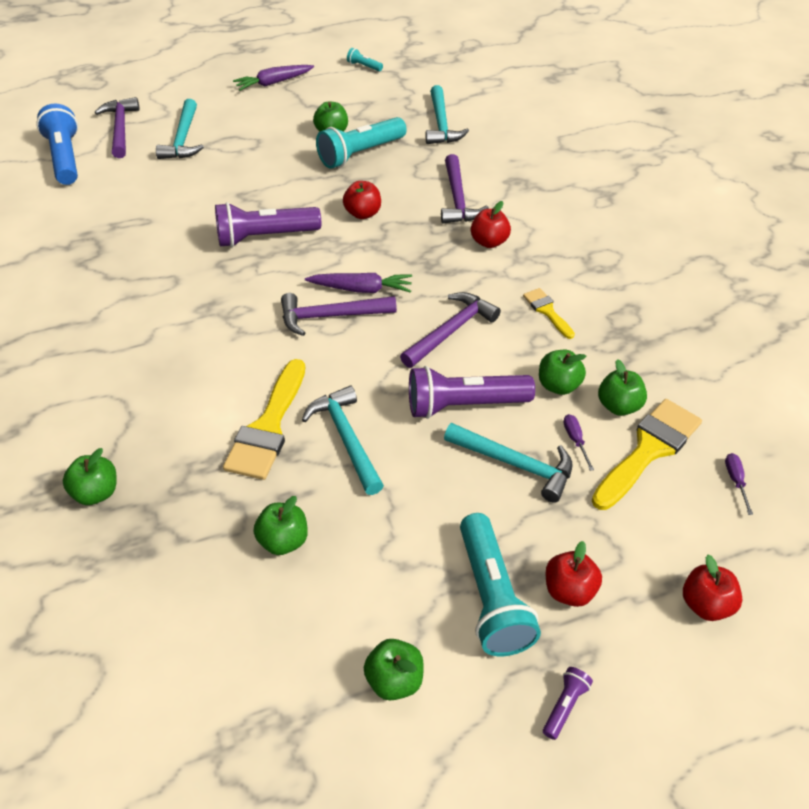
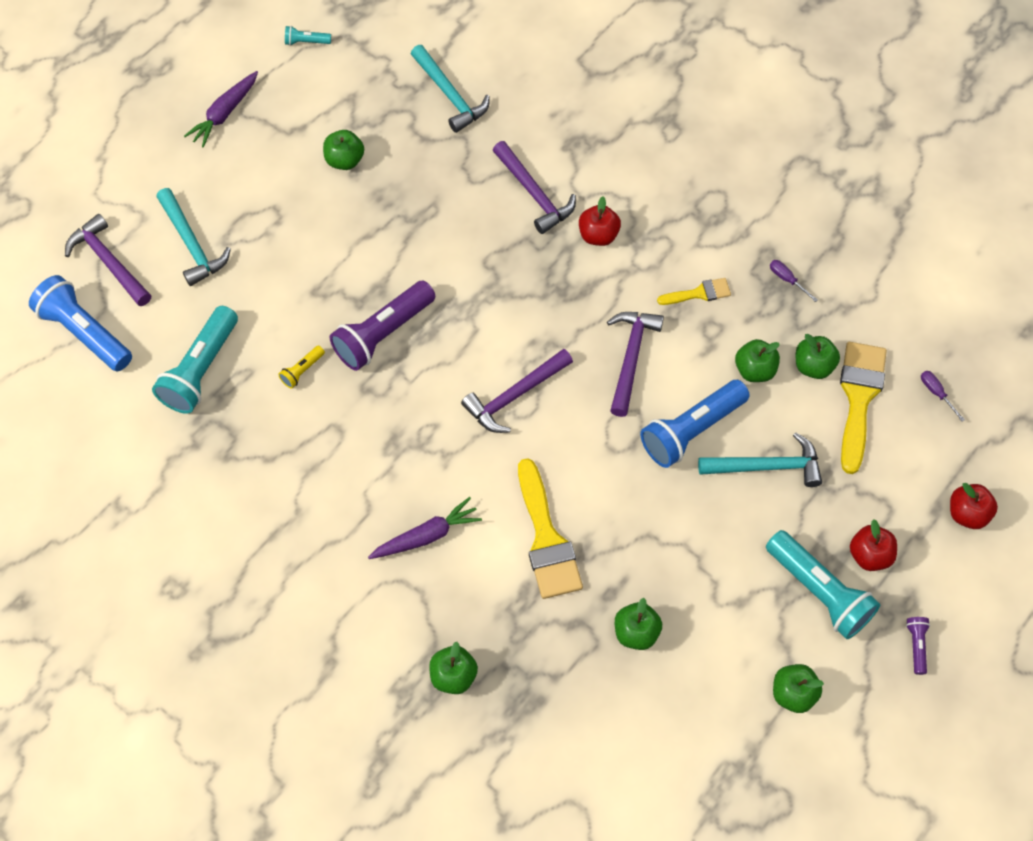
camera: 30 degrees left, 15 degrees up
turquoise hammer [302,386,384,495] -> none
purple carrot [305,273,412,293] -> purple carrot moved to [368,497,482,559]
turquoise flashlight [316,117,407,169] -> turquoise flashlight moved to [152,306,238,414]
red apple [343,181,381,219] -> none
purple flashlight [409,366,535,419] -> blue flashlight [640,380,750,468]
yellow brush [523,288,575,339] -> yellow brush turned 135 degrees clockwise [657,278,731,305]
purple screwdriver [563,414,594,471] -> purple screwdriver moved to [770,260,818,302]
none -> yellow flashlight [278,346,325,389]

